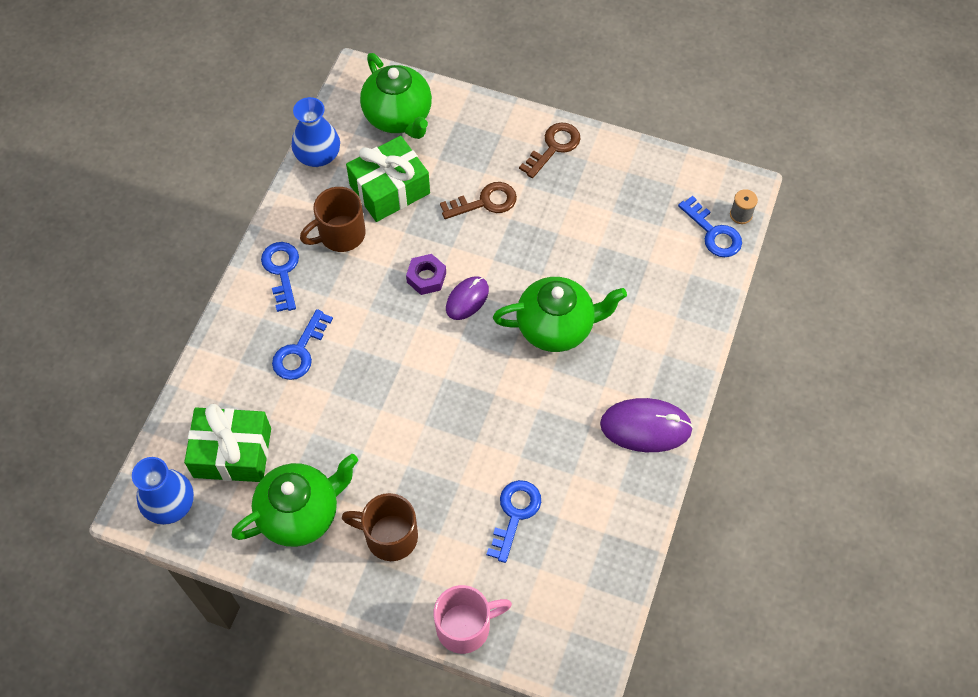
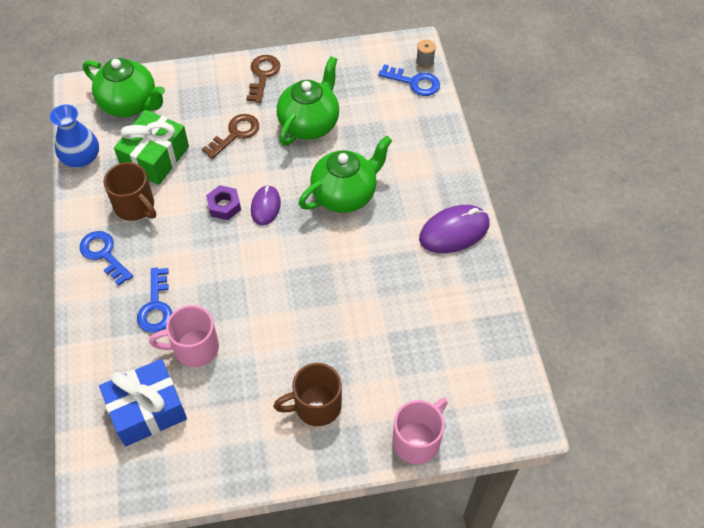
camera: 30 degrees left, 5 degrees down
blue vase [132,457,194,525] -> none
green gift [184,404,271,482] -> blue gift [99,359,187,447]
green teapot [231,454,358,547] -> green teapot moved to [277,56,339,146]
brown mug [300,187,366,252] -> brown mug turned 75 degrees counterclockwise [103,162,156,221]
blue key [487,480,541,563] -> none
none -> pink mug [149,305,219,367]

